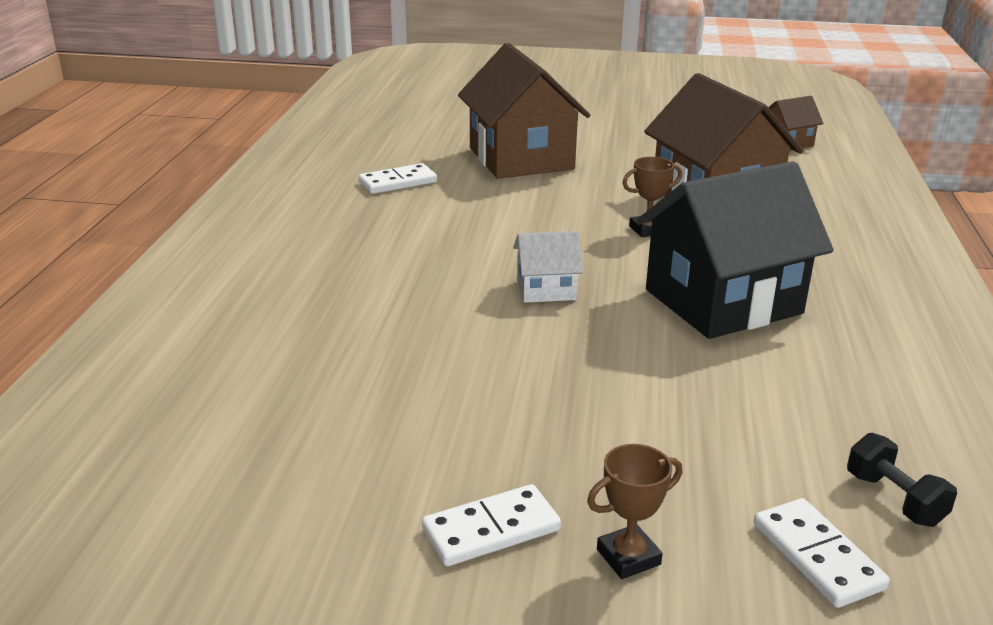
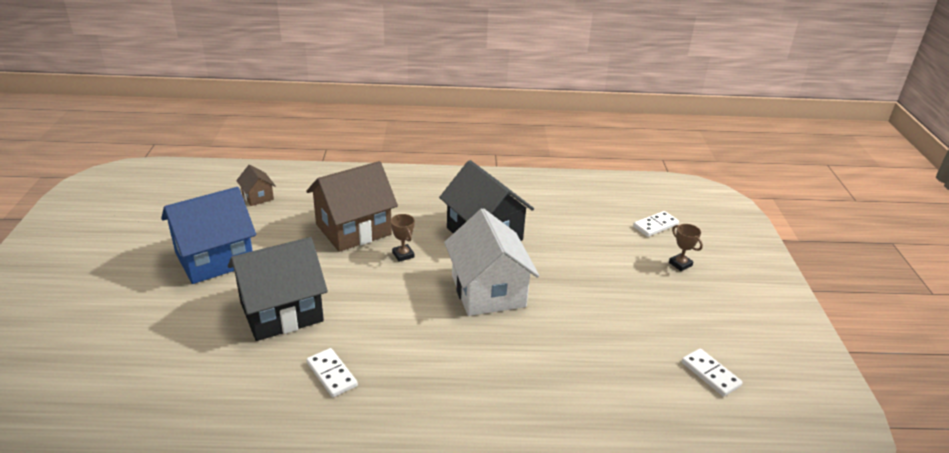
camera: 100 degrees left, 5 degrees up
white domino [422,484,561,566] -> white domino moved to [682,348,743,397]
brown house [458,43,591,179] -> black house [228,237,328,341]
white house [513,231,583,303] -> white house [444,208,539,316], size x2.16
black dumbbell [847,433,957,527] -> none
none -> blue house [161,187,256,284]

